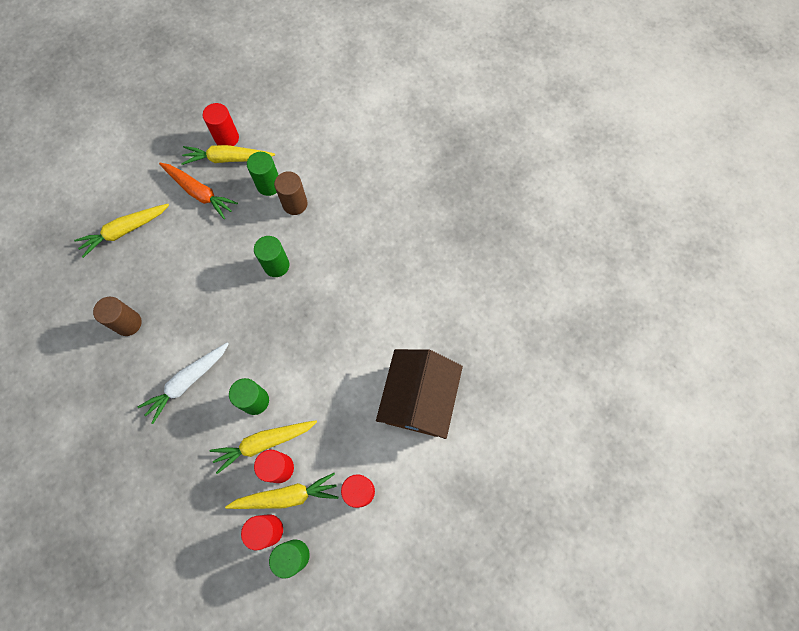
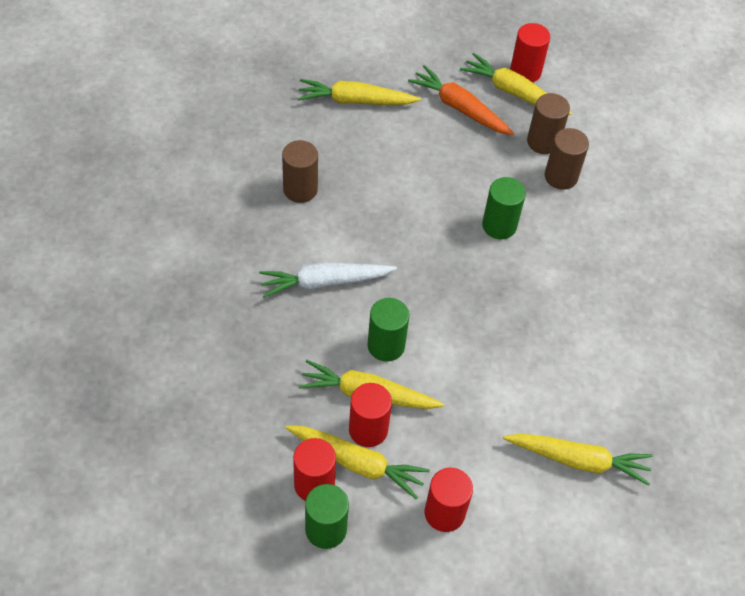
camera: 30 degrees right, 15 degrees down
orange carrot [159,163,238,219] -> orange carrot turned 150 degrees clockwise [408,65,514,135]
green cylinder [247,152,278,196] -> brown cylinder [527,93,570,154]
brown house [376,349,463,439] -> yellow carrot [503,433,653,486]

